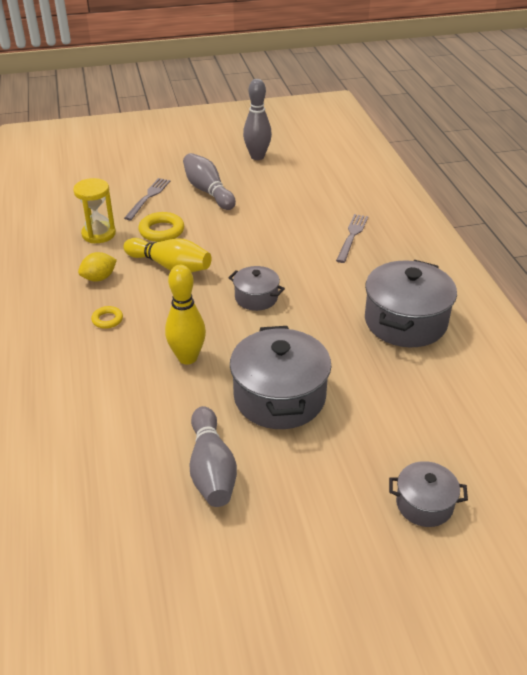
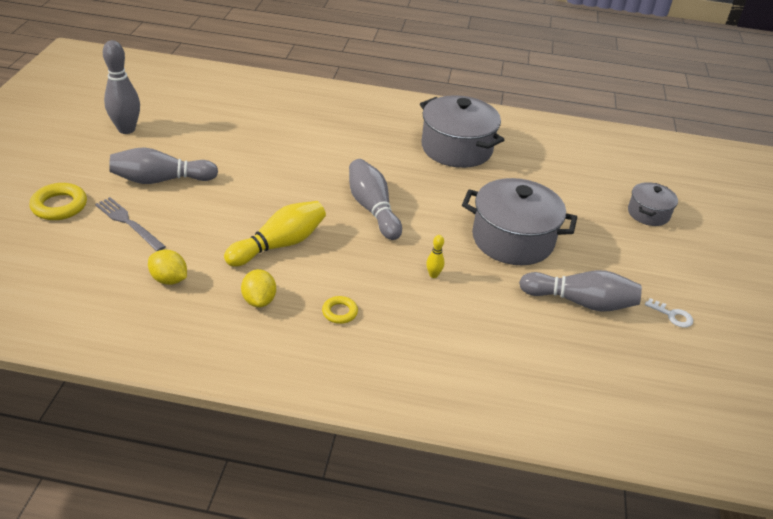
camera: 70 degrees left, 0 degrees up
yellow hourglass [73,178,116,243] -> yellow lemon [148,249,187,285]
yellow ring [138,212,184,242] -> yellow ring moved to [30,183,87,220]
yellow bowling pin [165,265,206,365] -> yellow bowling pin [426,235,445,278], size x0.45
grey pot [228,266,285,311] -> grey bowling pin [349,159,402,240]
grey fork [336,214,368,263] -> none
none -> white key [645,298,693,328]

